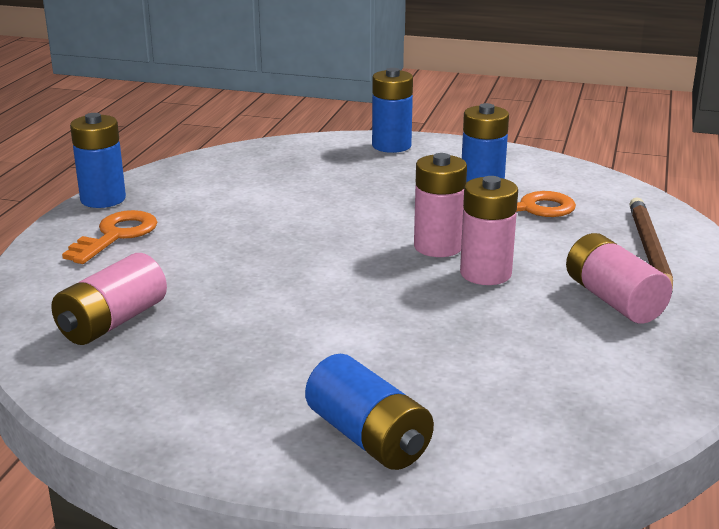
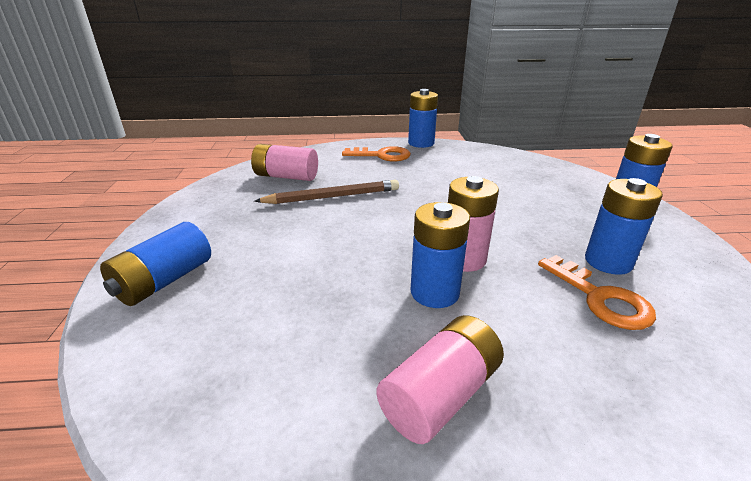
camera: 70 degrees right, 5 degrees up
pink battery [460,176,518,285] -> blue battery [411,202,470,308]
brown pencil [629,197,673,292] -> brown pencil moved to [254,180,399,204]

